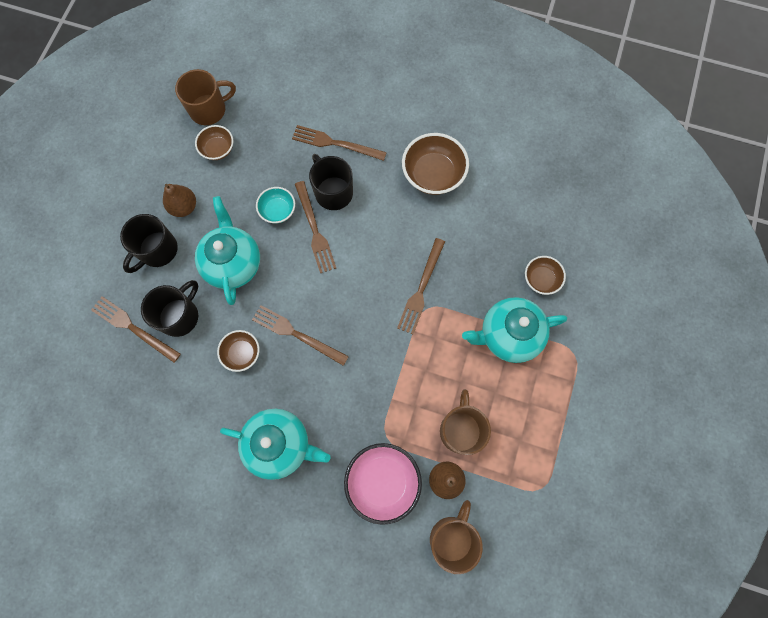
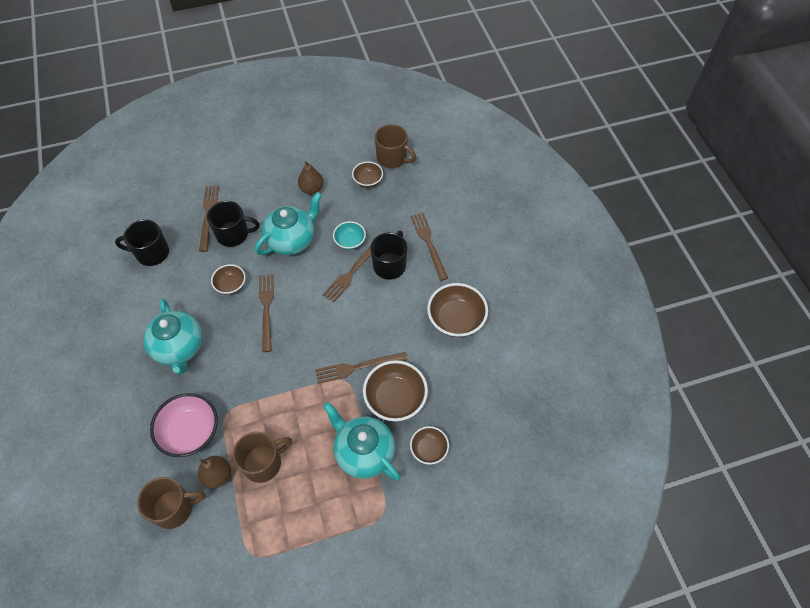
camera: 55 degrees right, 15 degrees down
black mug [120,214,178,273] -> black mug moved to [115,219,169,266]
none -> brown bowl [363,360,428,421]

